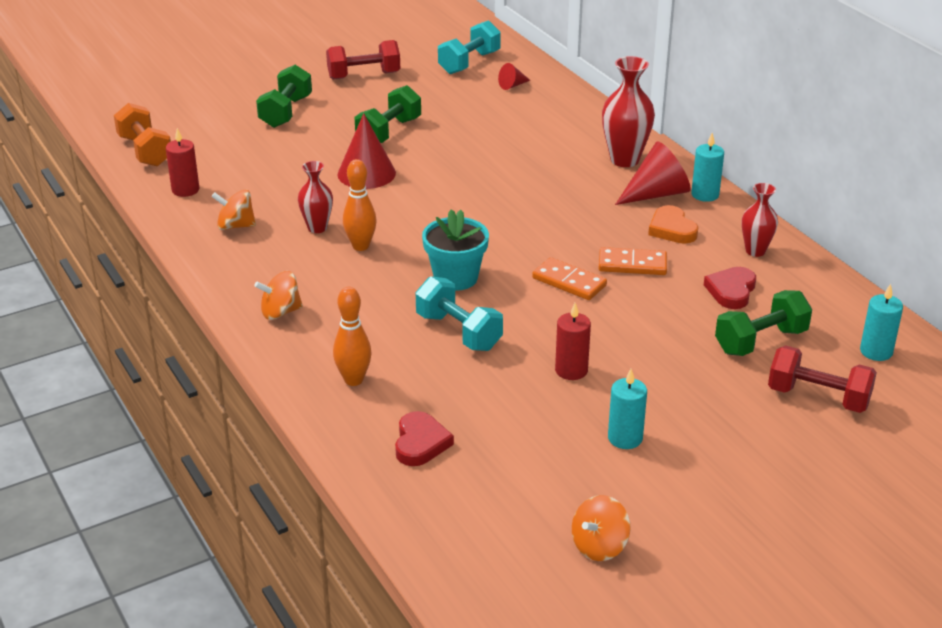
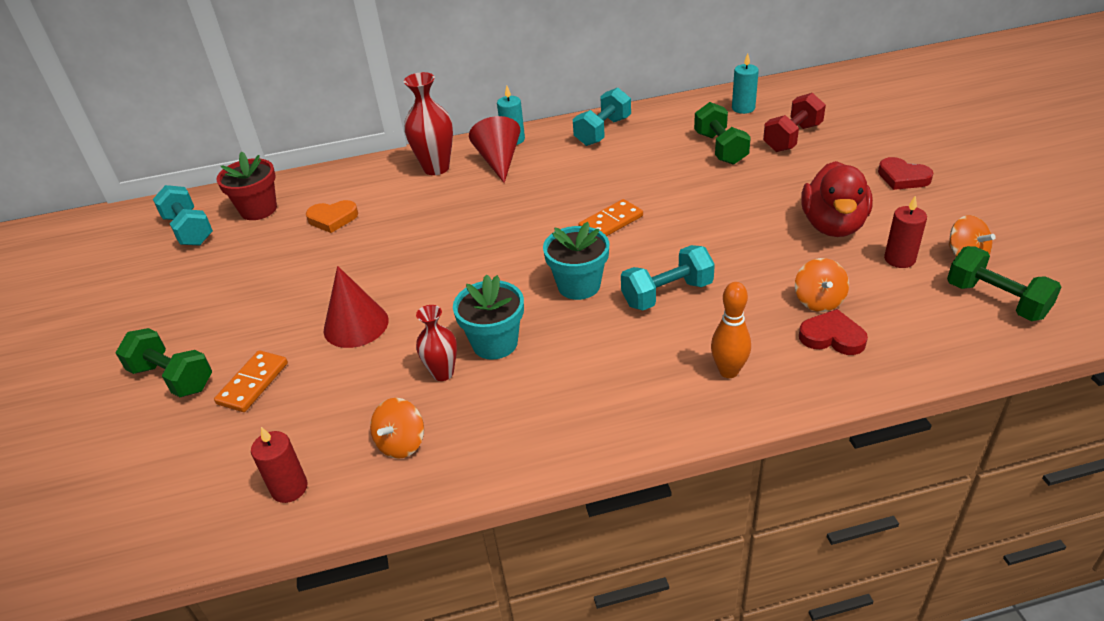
camera: 70 degrees left, 5 degrees up
orange dumbbell [114,103,171,167] -> none
orange spinning top [254,271,303,320] -> orange spinning top moved to [795,258,849,312]
red dumbbell [326,40,400,79] -> none
orange bowling pin [343,159,377,251] -> turquoise flower pot [453,274,524,360]
green dumbbell [354,85,421,143] -> green dumbbell moved to [947,246,1061,321]
red cone [498,63,530,90] -> red flower pot [216,151,277,220]
red candle [555,303,591,380] -> red candle moved to [884,195,927,268]
orange domino [598,247,667,275] -> orange domino moved to [214,350,288,412]
turquoise candle [608,369,647,449] -> red duck [801,161,873,237]
orange heart [648,205,698,244] -> orange heart moved to [306,200,358,233]
red heart [704,267,756,309] -> red heart moved to [878,157,933,190]
red vase [741,183,778,257] -> turquoise dumbbell [573,88,631,146]

